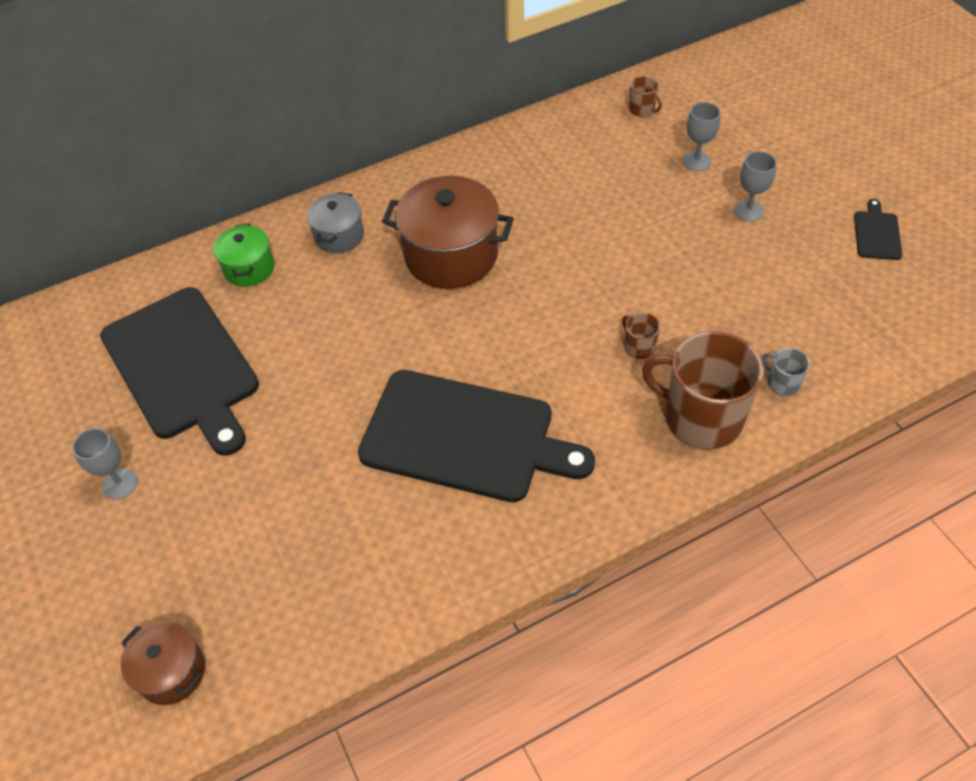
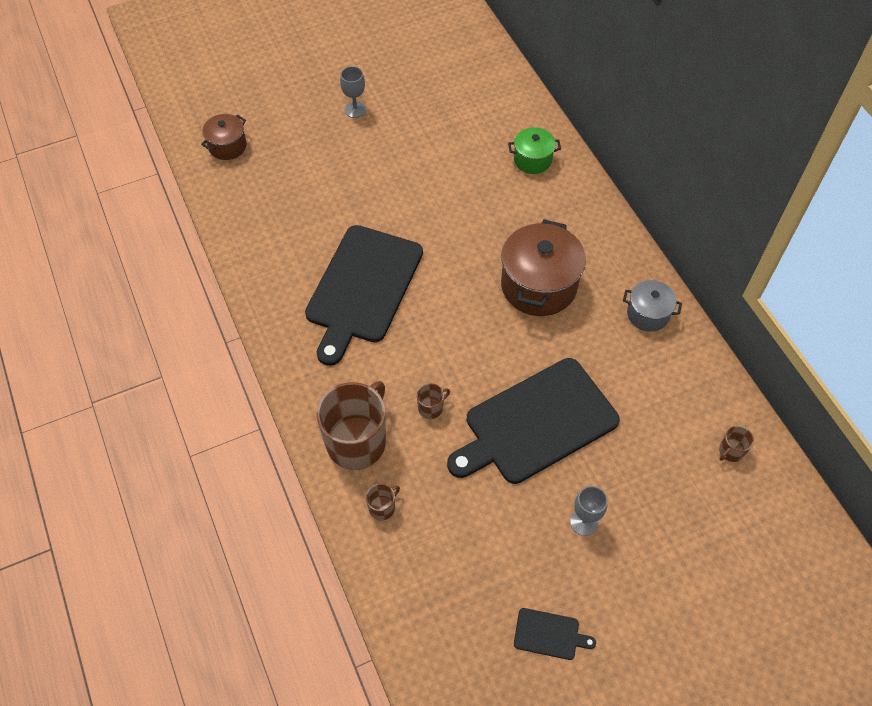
camera: 90 degrees right, 5 degrees up
black cutting board [100,287,259,456] -> black cutting board moved to [447,358,620,484]
grey pot [307,192,364,254] -> grey pot moved to [623,280,682,332]
grey goblet [683,102,720,171] -> none
grey mug [762,348,810,396] -> brown mug [366,484,400,521]

